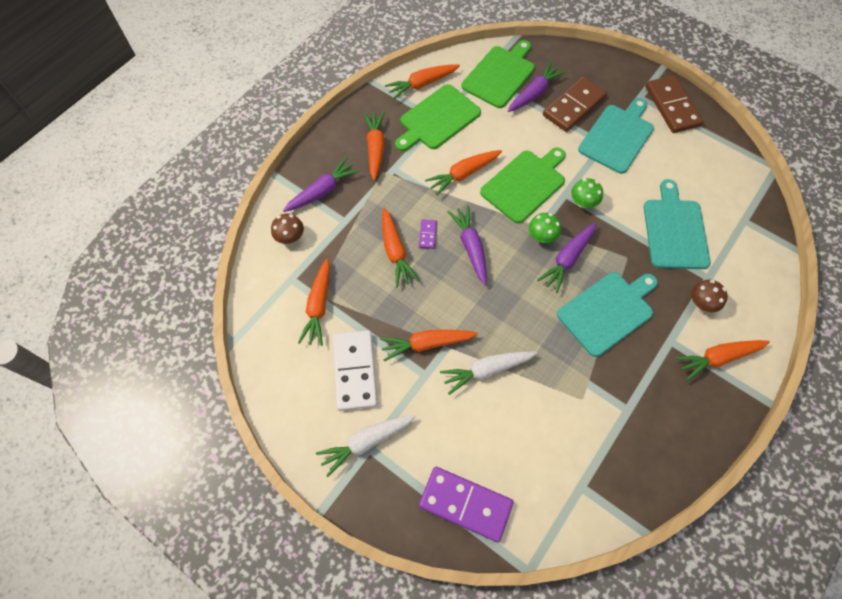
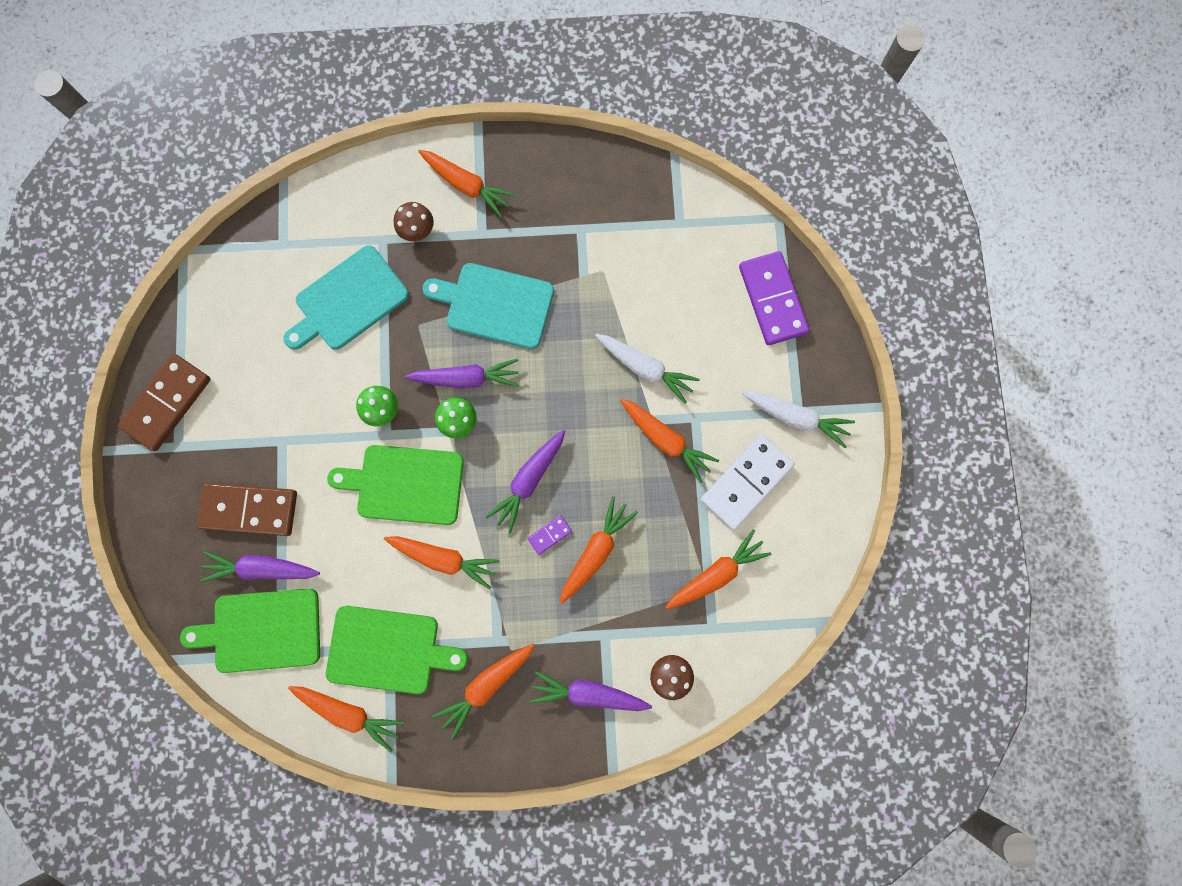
camera: 130 degrees left, 15 degrees up
turquoise cutting board [578,98,654,174] -> none

